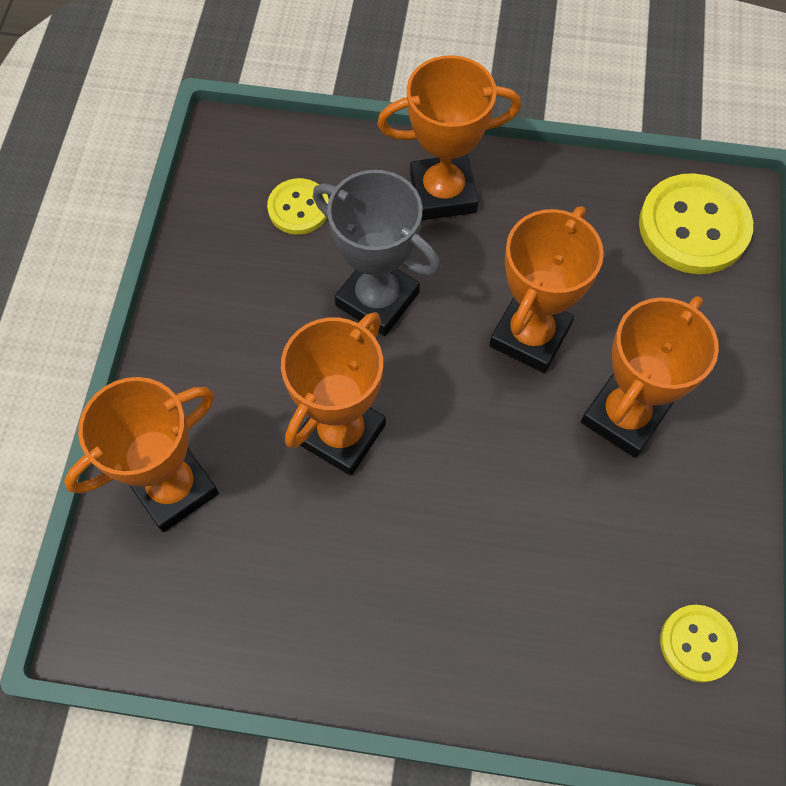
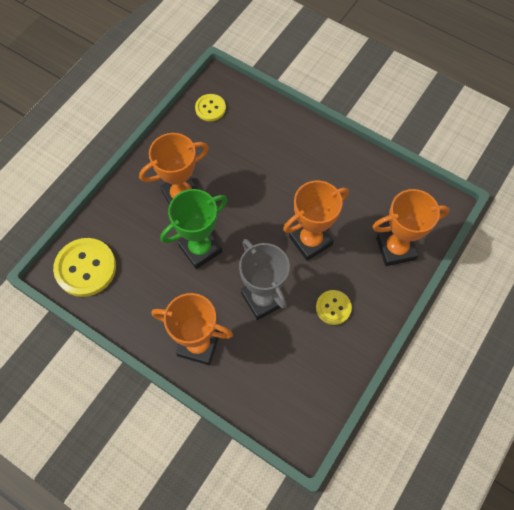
camera: 155 degrees left, 0 degrees up
yellow button [267,178,329,235] -> yellow button moved to [316,290,352,325]
orange trophy [489,206,604,373] -> green trophy [161,189,228,269]

